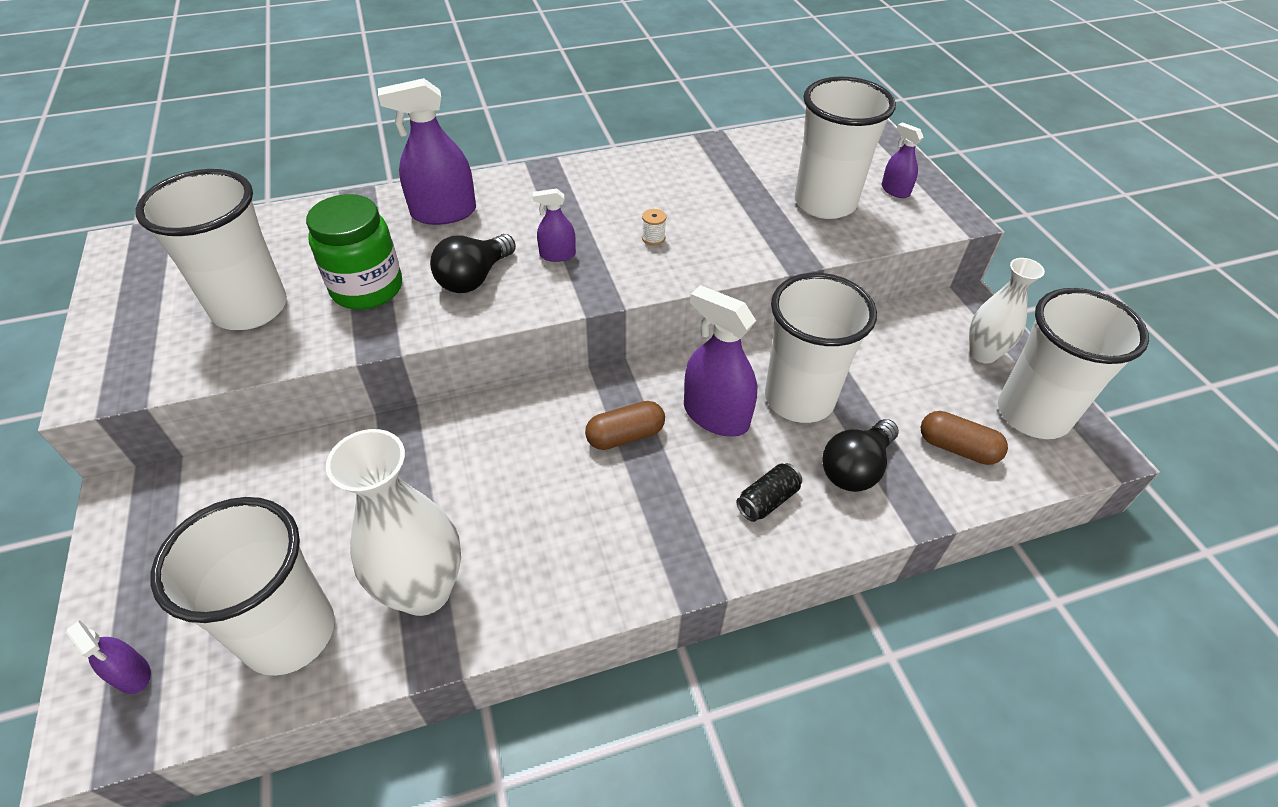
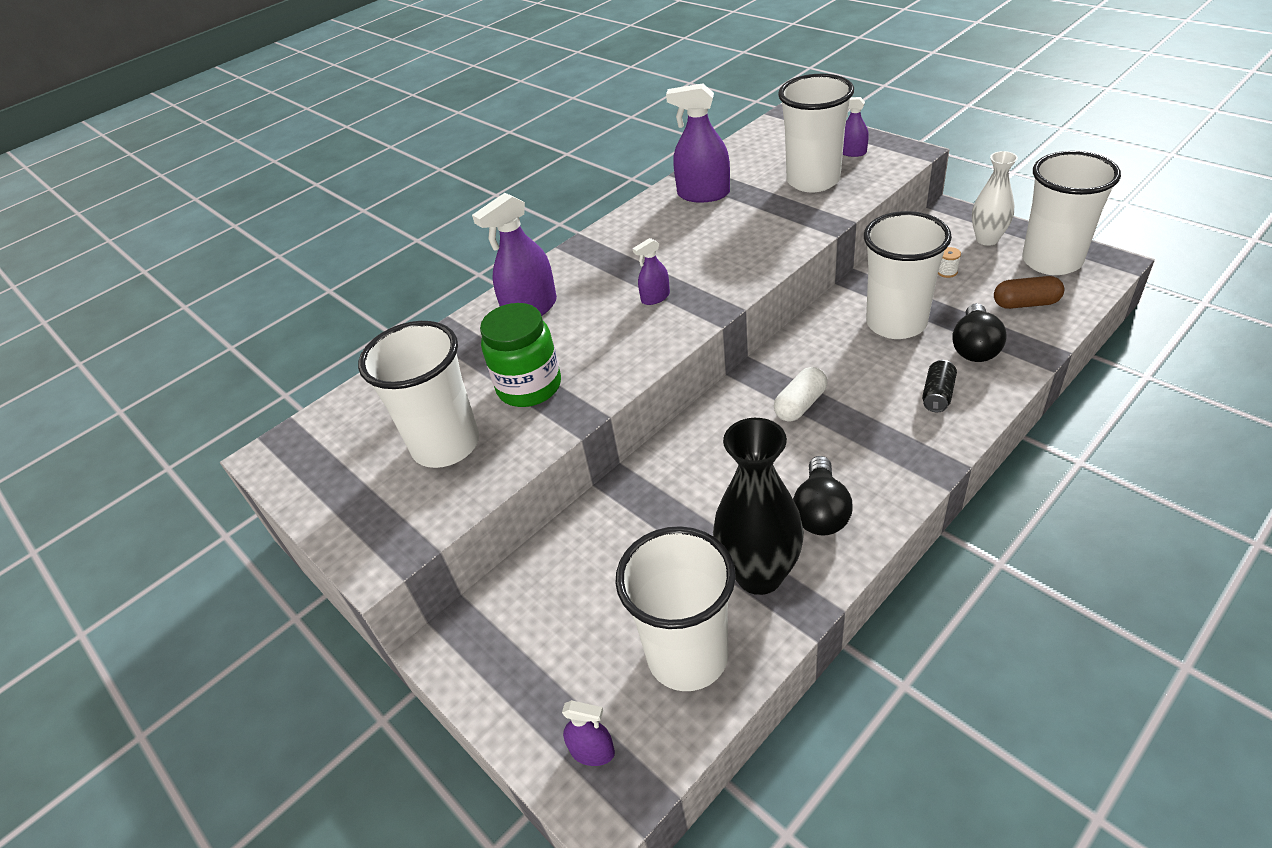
camera: 20 degrees left, 5 degrees down
white vase [326,429,461,616] -> black vase [713,418,804,595]
black light bulb [430,234,516,293] -> black light bulb moved to [793,456,853,536]
brown capsule [585,401,665,450] -> white capsule [774,367,827,422]
white spool [642,209,666,245] -> white spool moved to [938,247,961,278]
purple spray bottle [684,285,757,437] -> purple spray bottle moved to [666,83,730,202]

